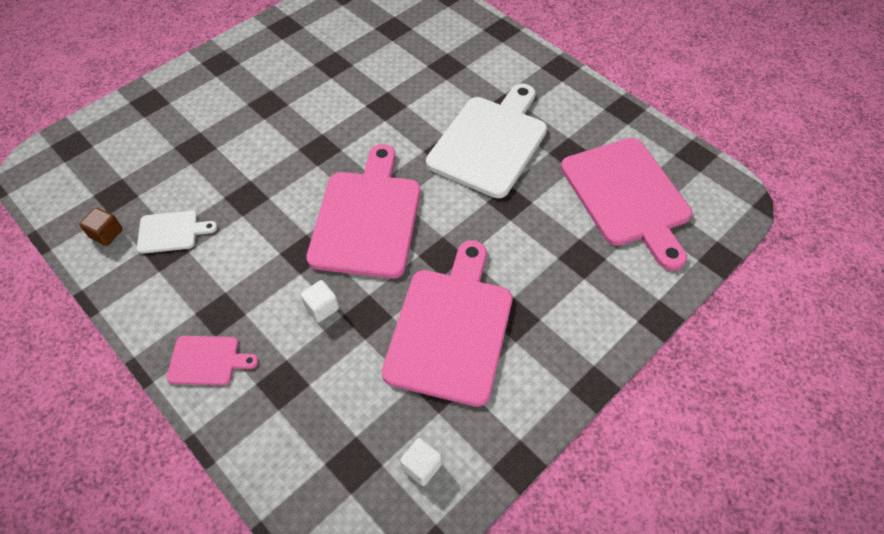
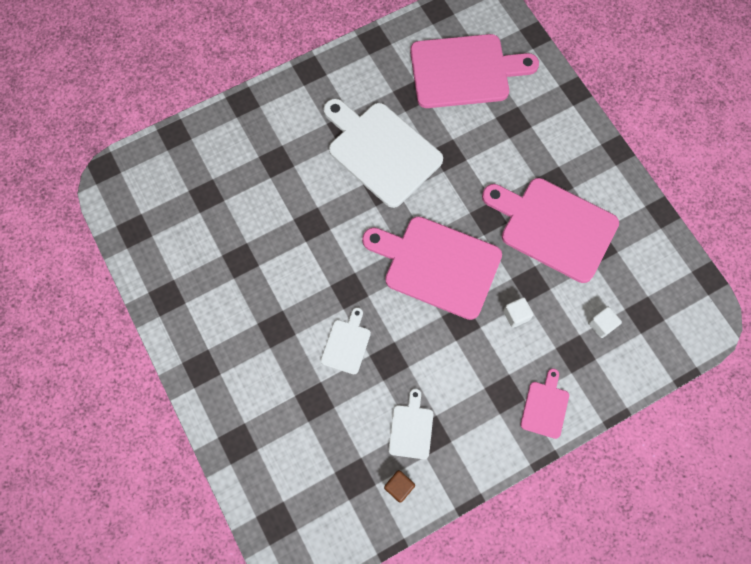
camera: 75 degrees left, 15 degrees up
white cube [400,438,442,486] -> white cube moved to [588,307,622,338]
none -> white cutting board [321,307,371,374]

